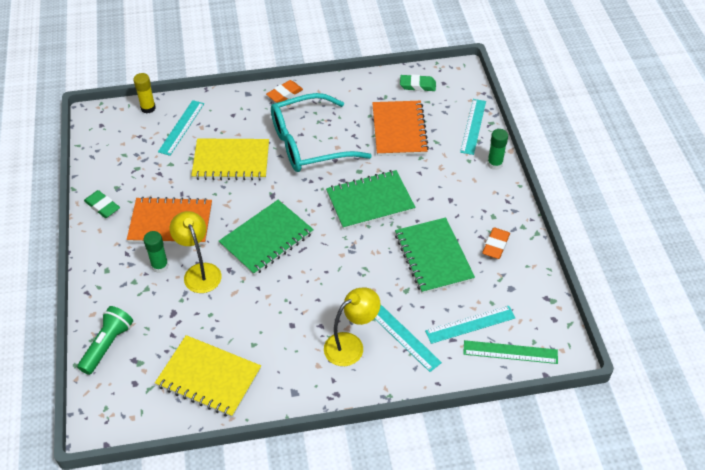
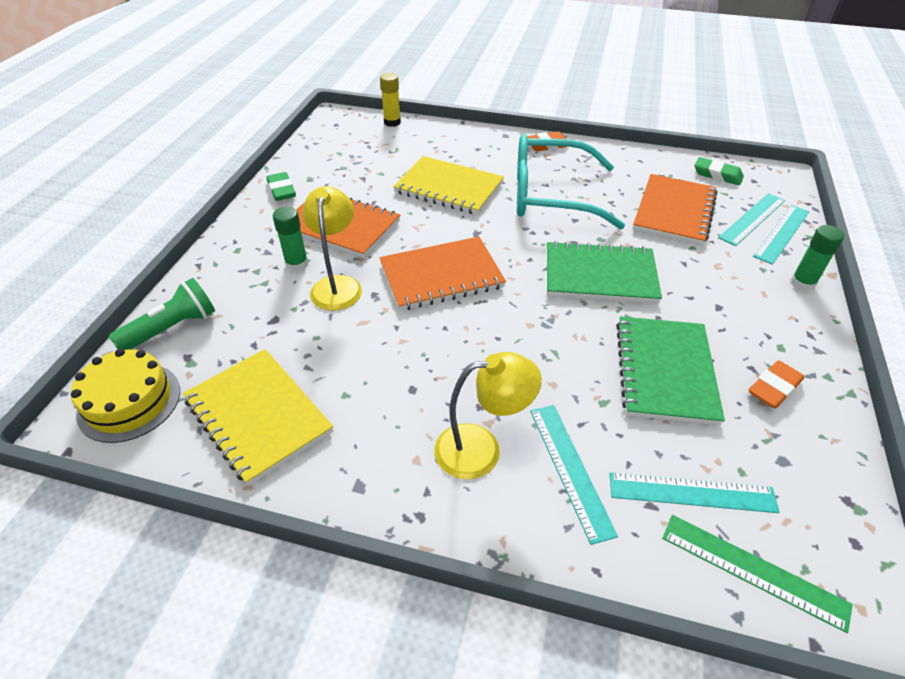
camera: 25 degrees right, 5 degrees down
turquoise ruler [158,100,204,156] -> turquoise ruler moved to [718,193,785,246]
green notebook [219,200,314,275] -> orange notebook [380,237,506,311]
none -> yellow cake [71,349,180,443]

